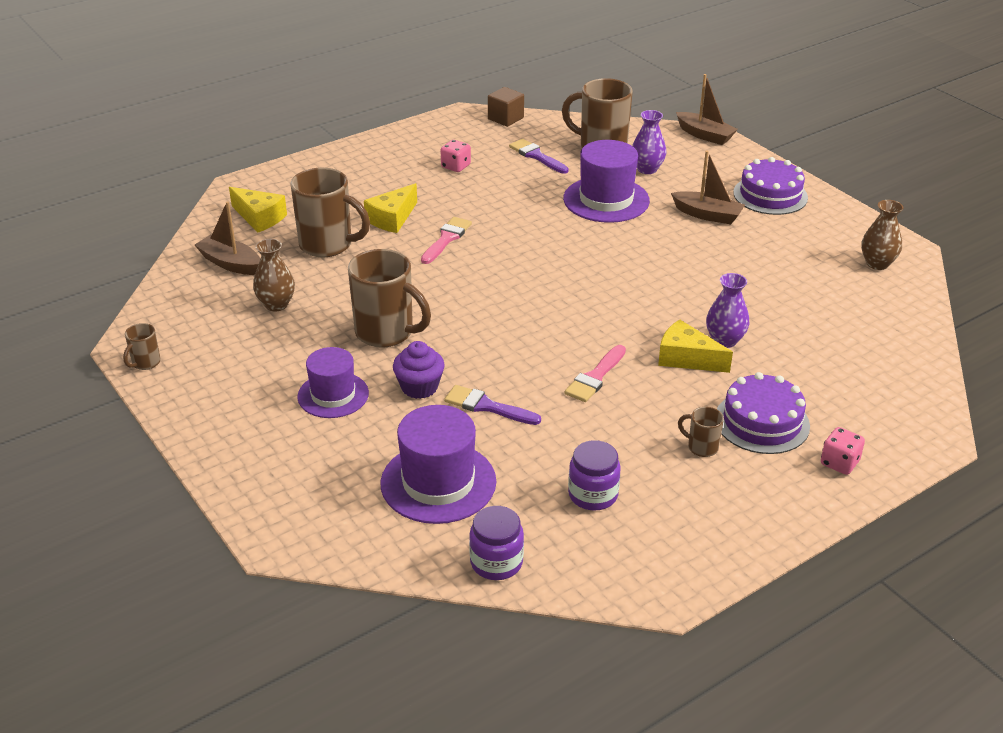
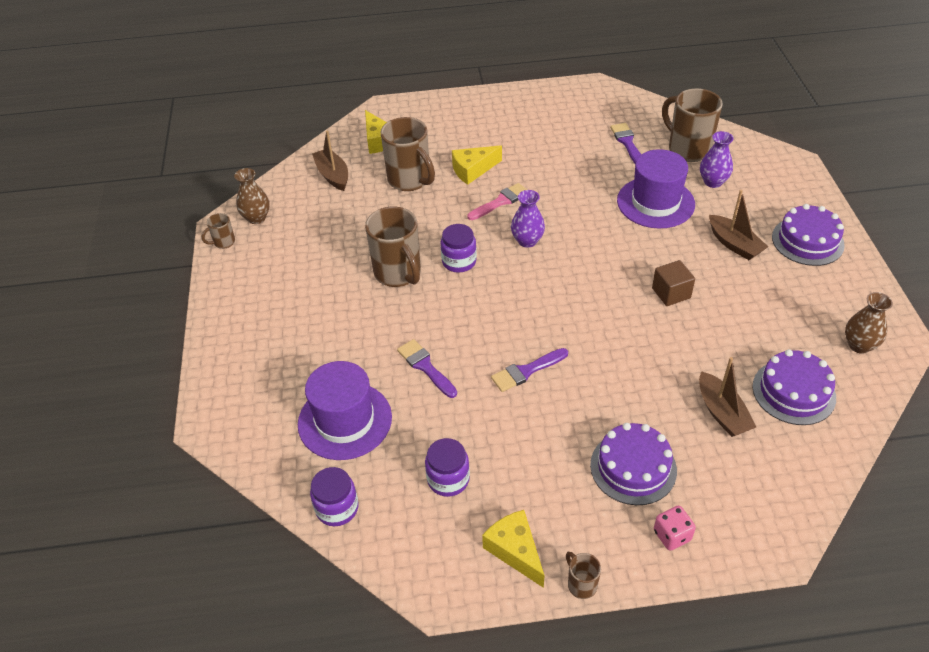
camera: 30 degrees right, 10 degrees up
brown vase [253,239,295,311] -> brown vase moved to [234,168,270,224]
purple hat [297,347,369,418] -> none
purple cupcake [393,341,445,399] -> none
pink dice [441,140,471,172] -> none
brown cube [488,87,524,127] -> brown cube moved to [652,260,695,306]
pink brush [565,345,626,402] -> purple brush [491,348,568,392]
yellow cheese [658,320,733,373] -> yellow cheese moved to [482,510,545,588]
brown boat [676,74,738,145] -> brown boat moved to [699,357,756,437]
brown mug [678,407,724,457] -> brown mug moved to [566,552,601,599]
purple vase [706,273,749,348] -> purple vase moved to [511,190,545,248]
none -> purple jar [440,224,477,273]
none -> purple cake [752,349,836,425]

